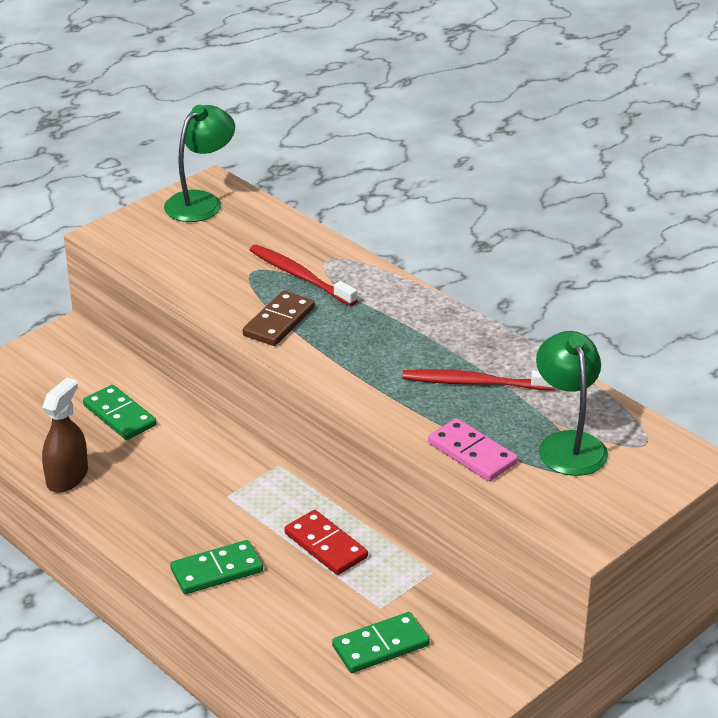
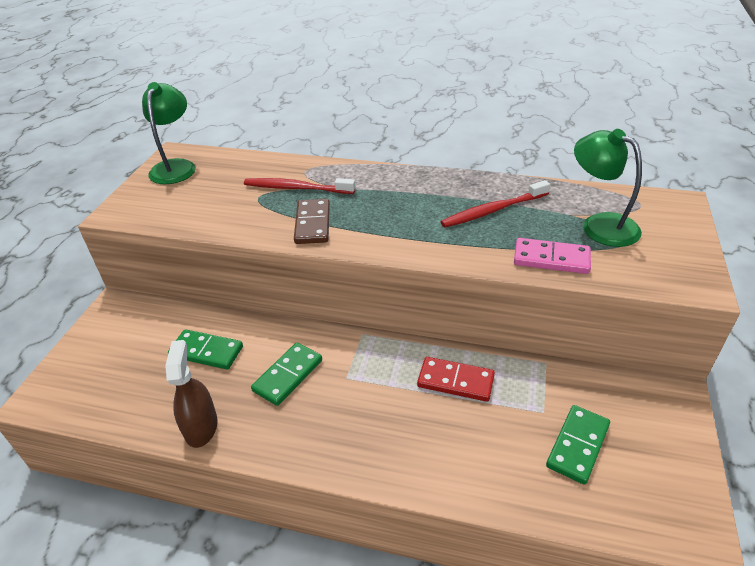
camera: 30 degrees left, 5 degrees up
green domino [170,540,263,594] -> green domino moved to [251,343,322,406]

